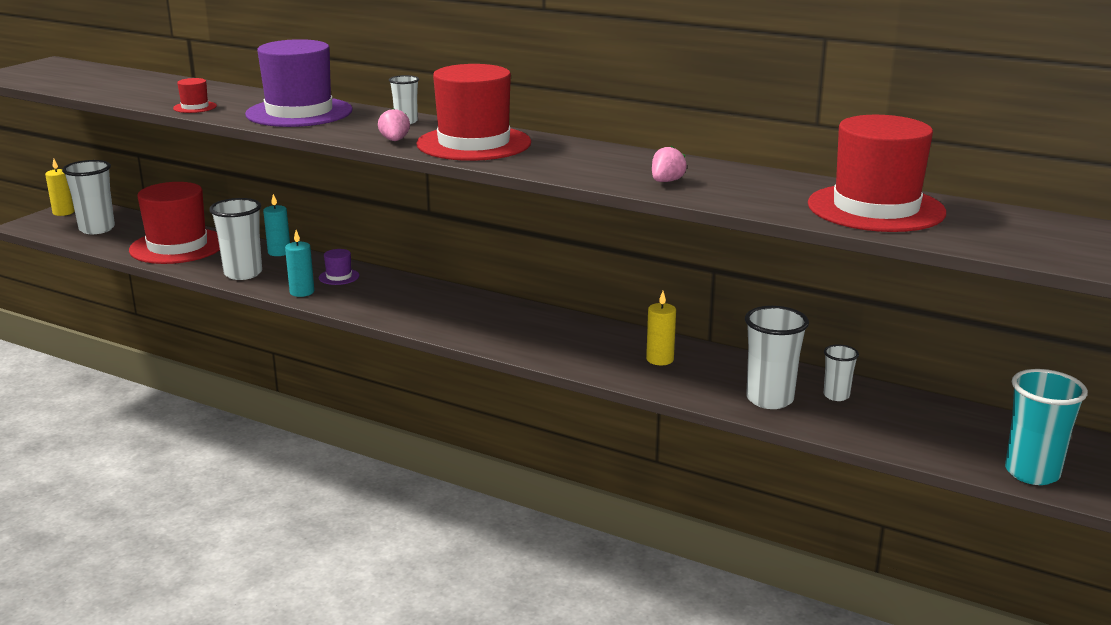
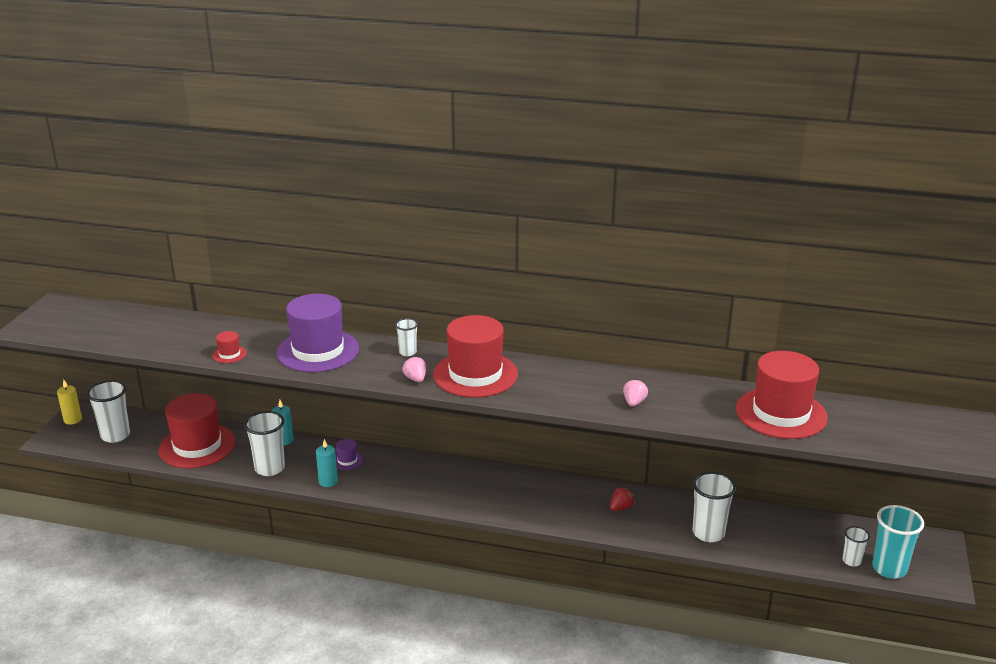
camera: 15 degrees left, 5 degrees up
yellow candle [646,291,676,365] -> red strawberry [610,487,635,511]
white cup [824,345,859,401] -> white cup moved to [842,526,870,566]

